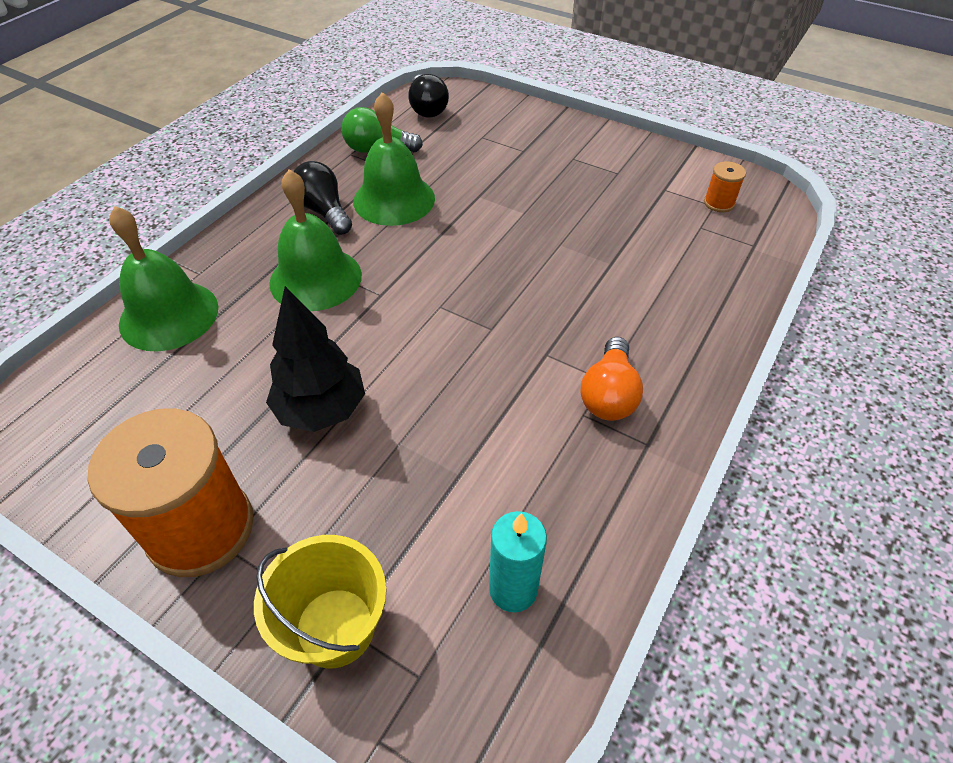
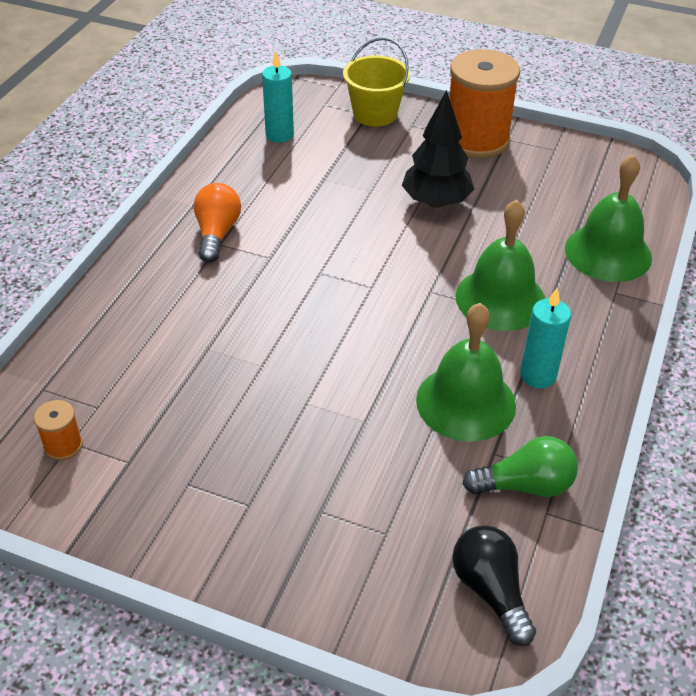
camera: 170 degrees right, 5 degrees down
black light bulb [293,161,352,235] -> turquoise candle [520,288,571,388]

